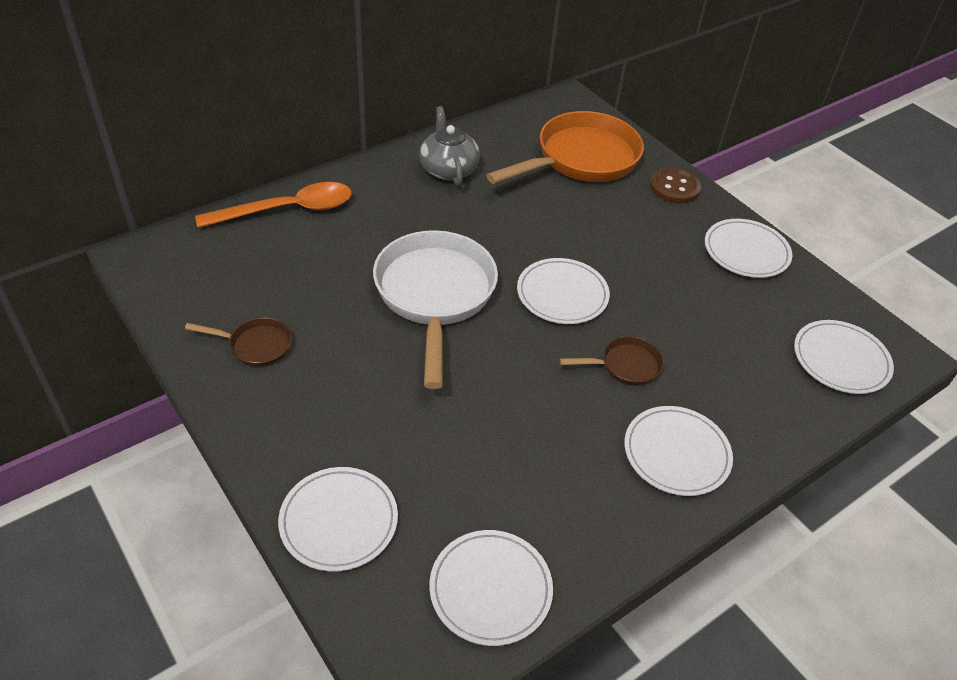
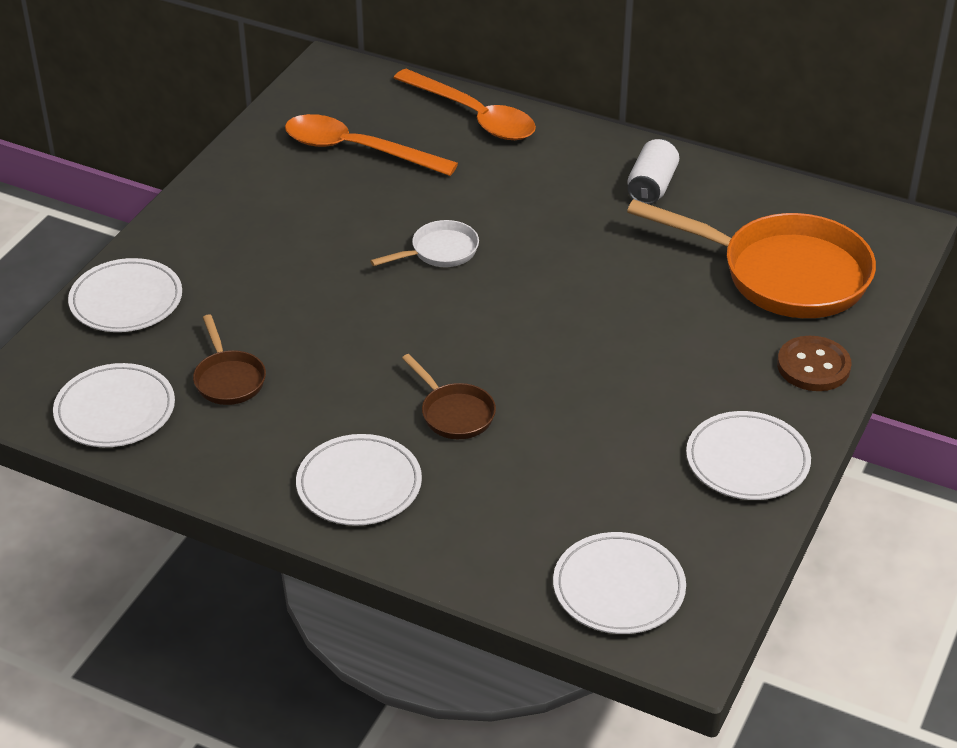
camera: 65 degrees right, 5 degrees down
brown pan [185,317,292,367] -> brown pan moved to [193,314,266,405]
white pan [373,230,498,389] -> white pan [370,220,479,267], size x0.46
grey teapot [419,106,480,186] -> white can [627,139,679,205]
white plate [517,258,610,324] -> none
none -> orange spoon [285,114,458,176]

